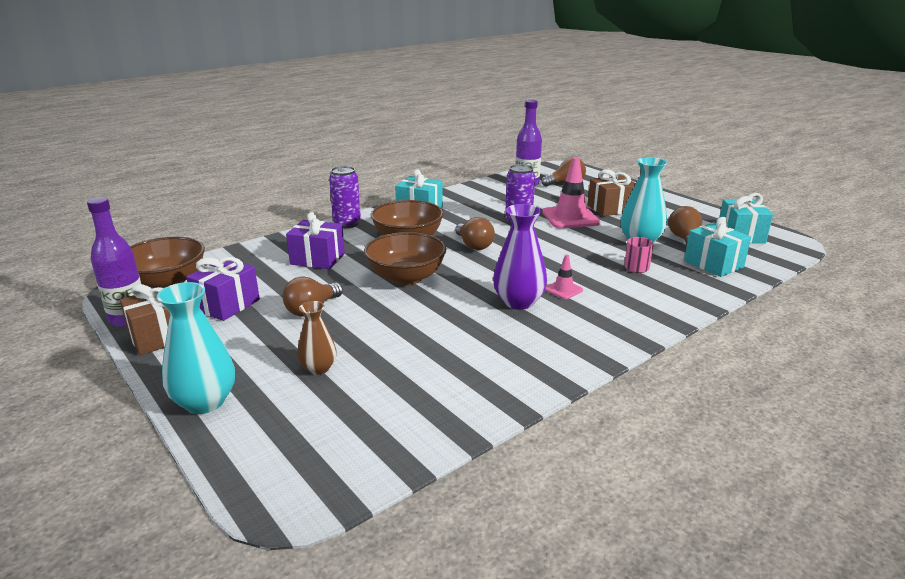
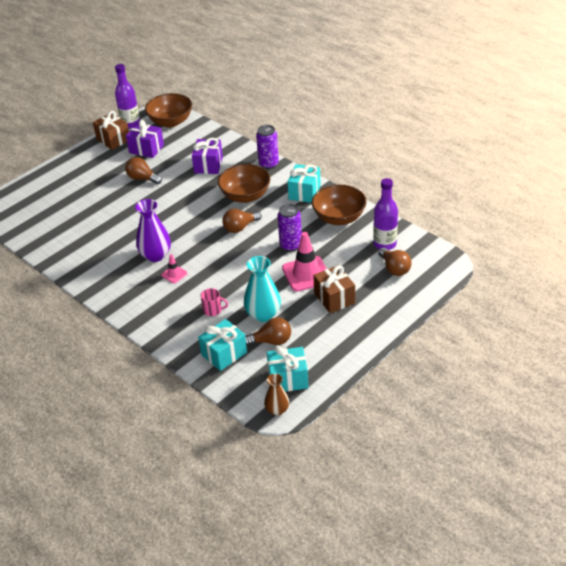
camera: 85 degrees right, 15 degrees up
turquoise vase [157,282,235,414] -> none
brown vase [297,301,336,375] -> brown vase moved to [264,374,289,415]
brown bowl [364,232,446,285] -> brown bowl moved to [312,185,367,225]

